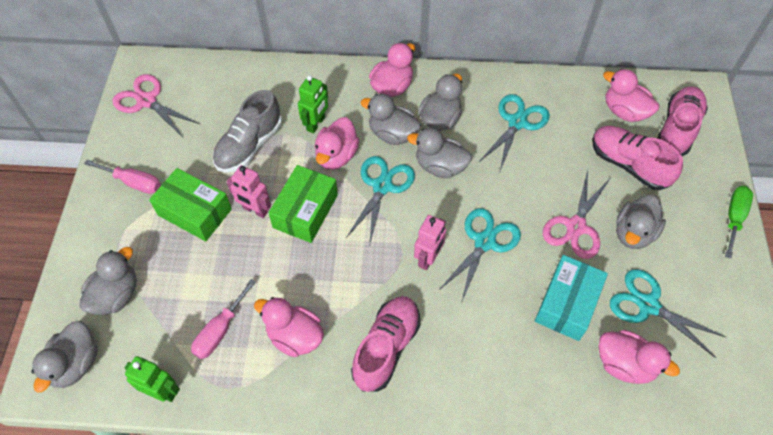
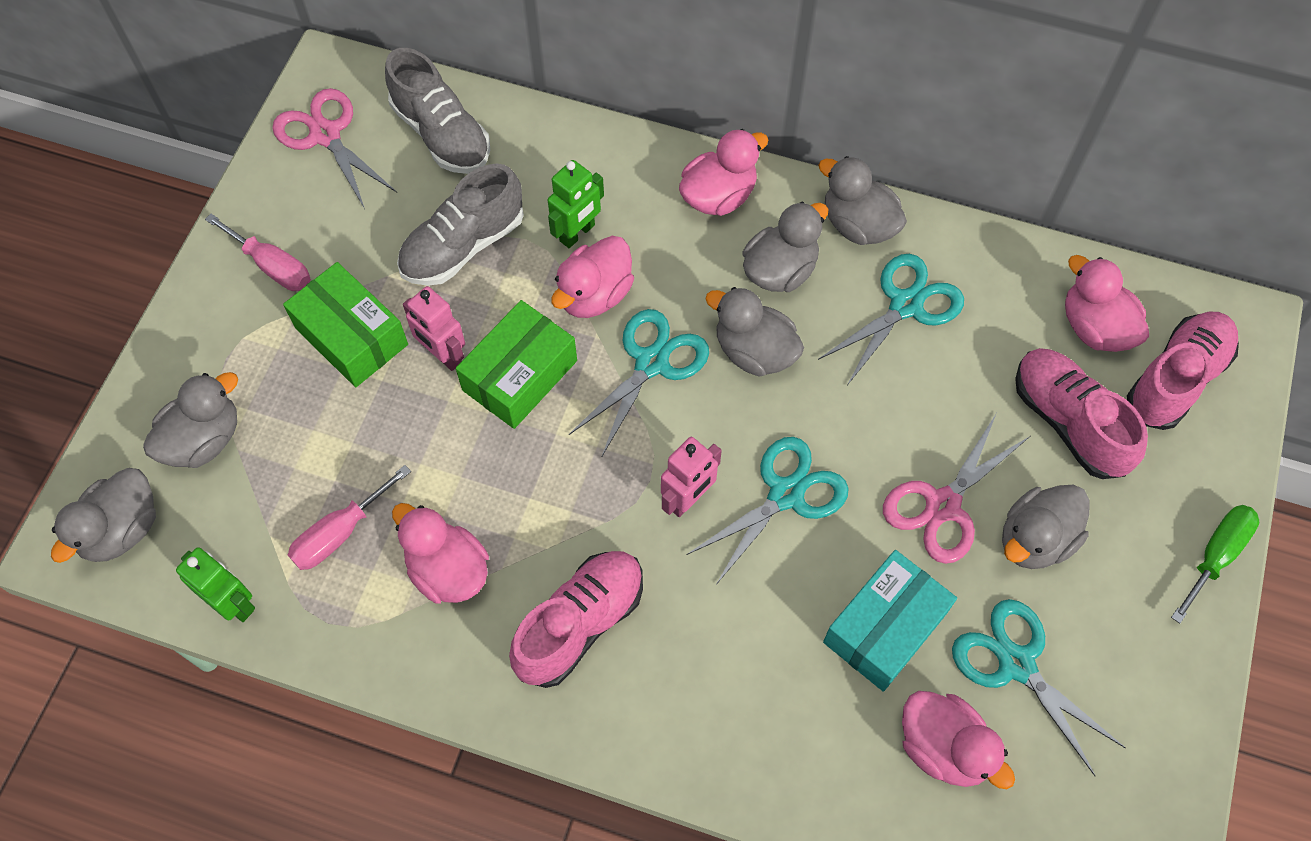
camera: 15 degrees right, 5 degrees up
grey duck [361,94,421,145] -> grey duck moved to [818,156,907,245]
none -> grey shoe [385,48,490,174]

